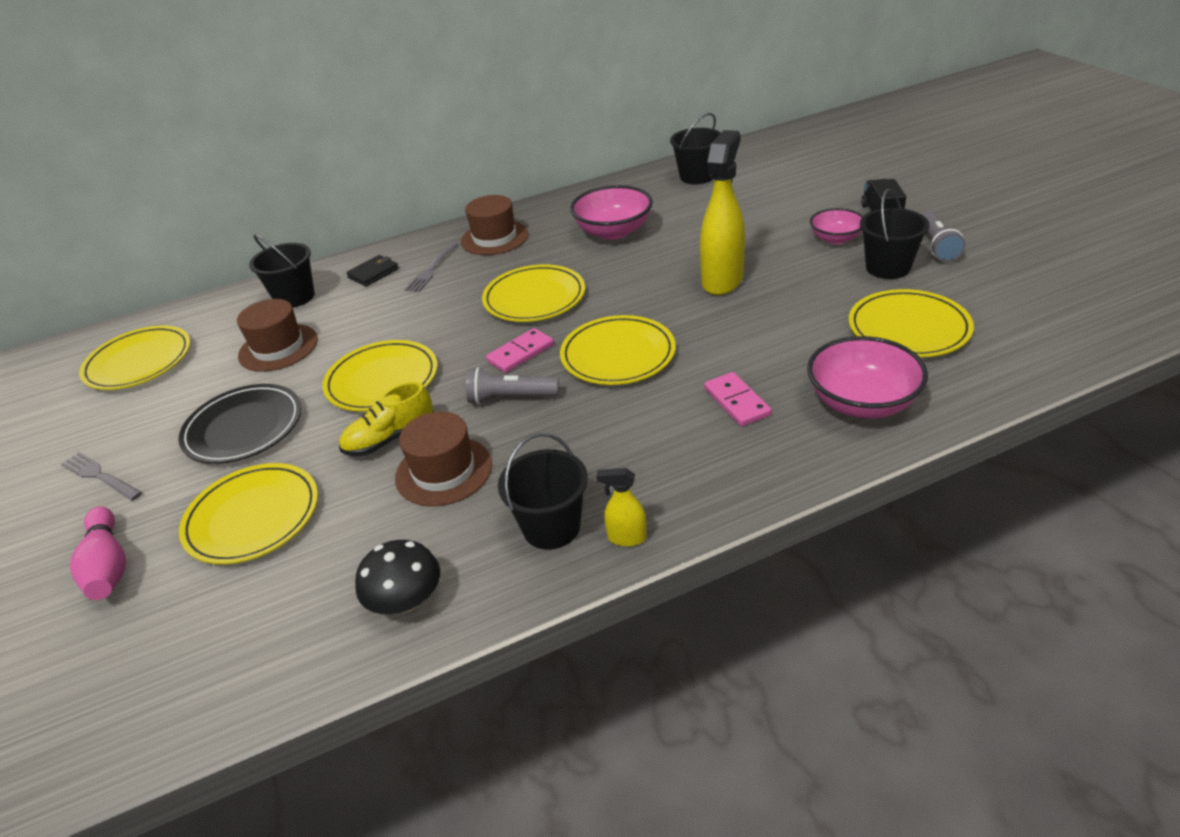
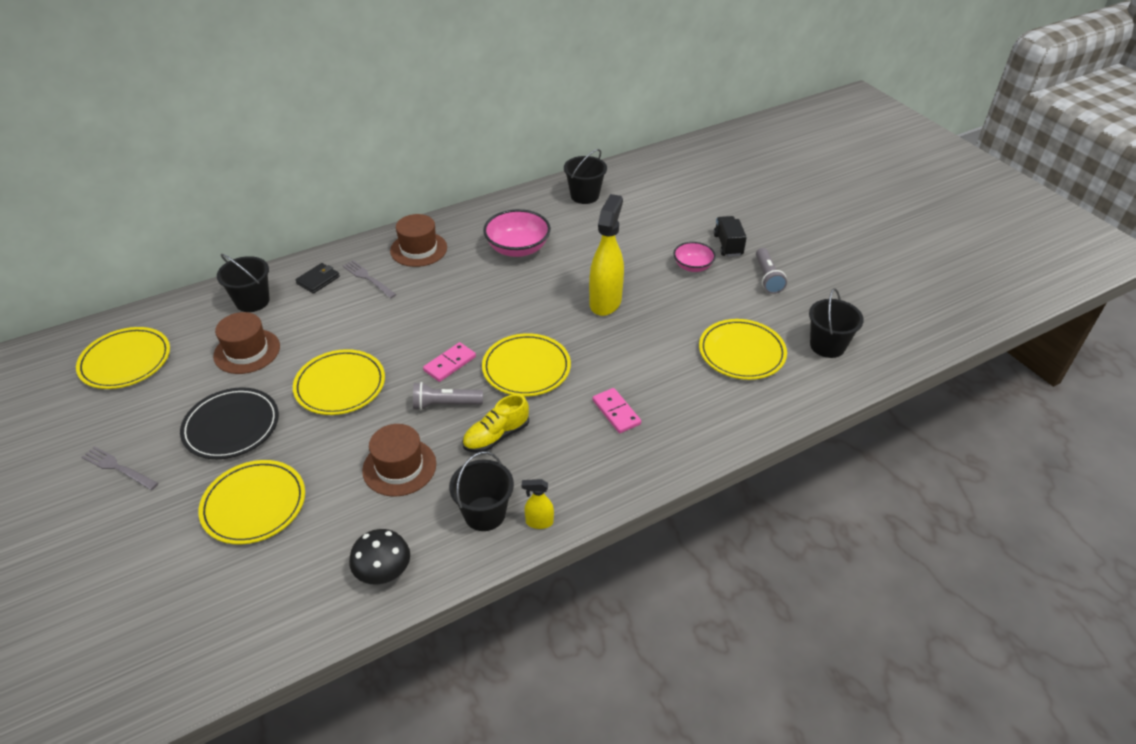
camera: 10 degrees left, 5 degrees up
pink bowling pin [70,506,126,600] -> none
yellow shoe [339,382,433,456] -> yellow shoe moved to [462,394,529,453]
grey fork [405,242,458,292] -> grey fork turned 120 degrees clockwise [343,260,397,298]
yellow plate [482,265,585,322] -> none
pink bowl [807,336,928,418] -> none
black bucket [860,189,930,279] -> black bucket moved to [809,288,864,358]

